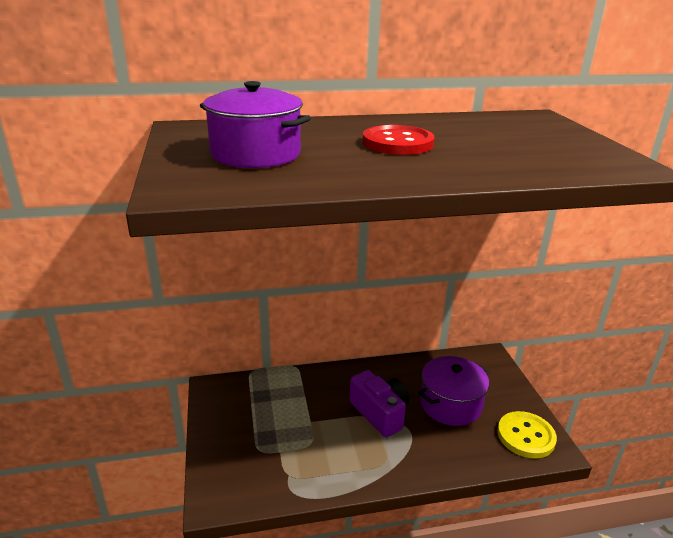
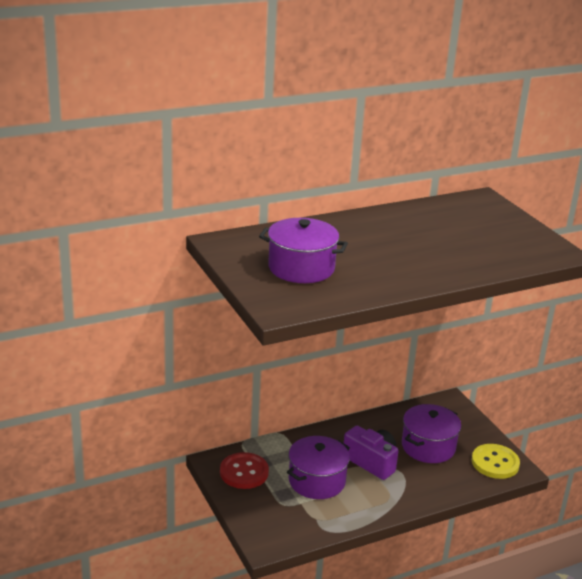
camera: 15 degrees left, 0 degrees up
red button [363,125,435,155] -> red button moved to [220,452,269,489]
none -> purple pot [287,436,350,499]

